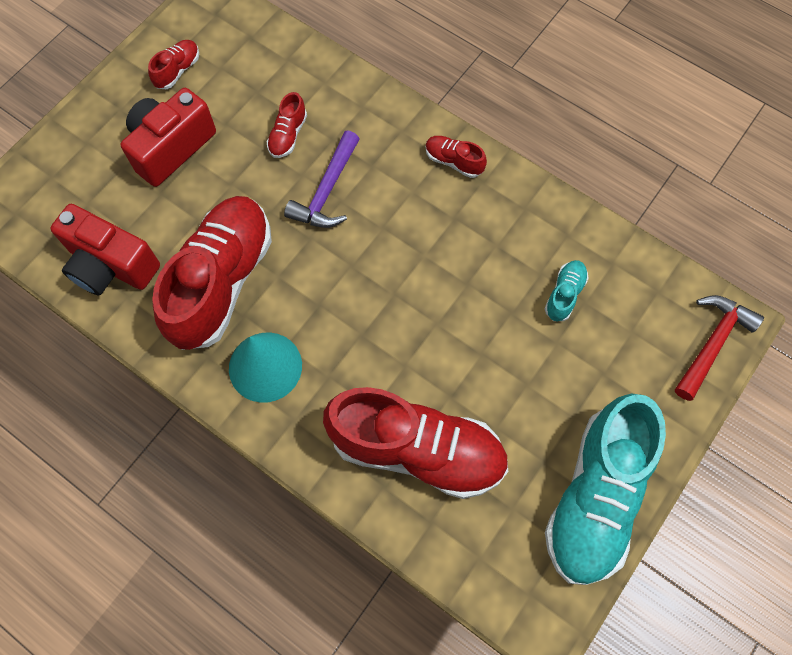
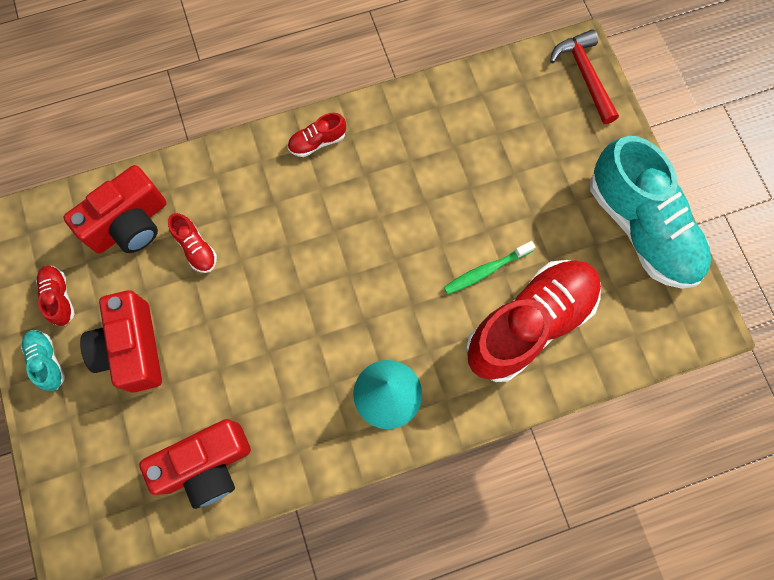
camera: 55 degrees left, 5 degrees up
red shoe [152,196,272,350] -> none
purple hammer [284,130,360,228] -> none
turquoise shoe [545,260,589,321] -> turquoise shoe moved to [21,330,65,391]
none -> red camera [63,165,166,254]
none -> green toothbrush [444,241,536,294]

